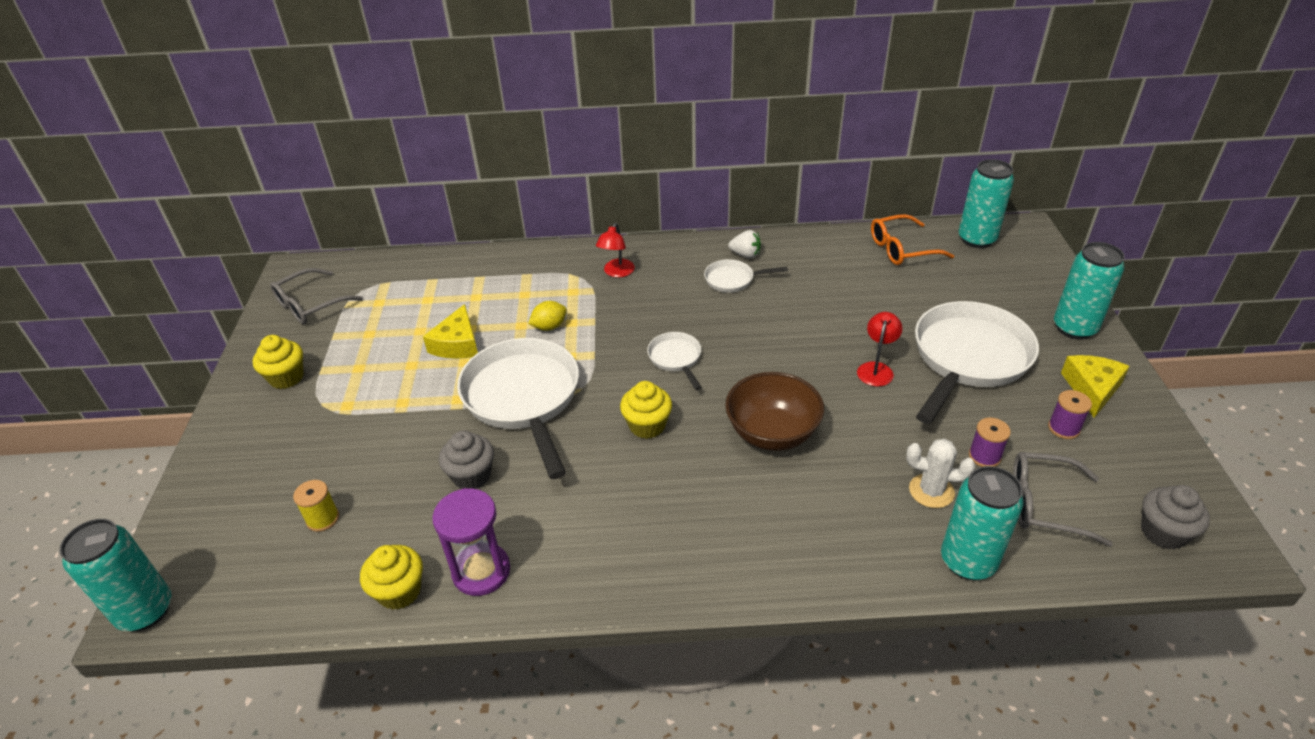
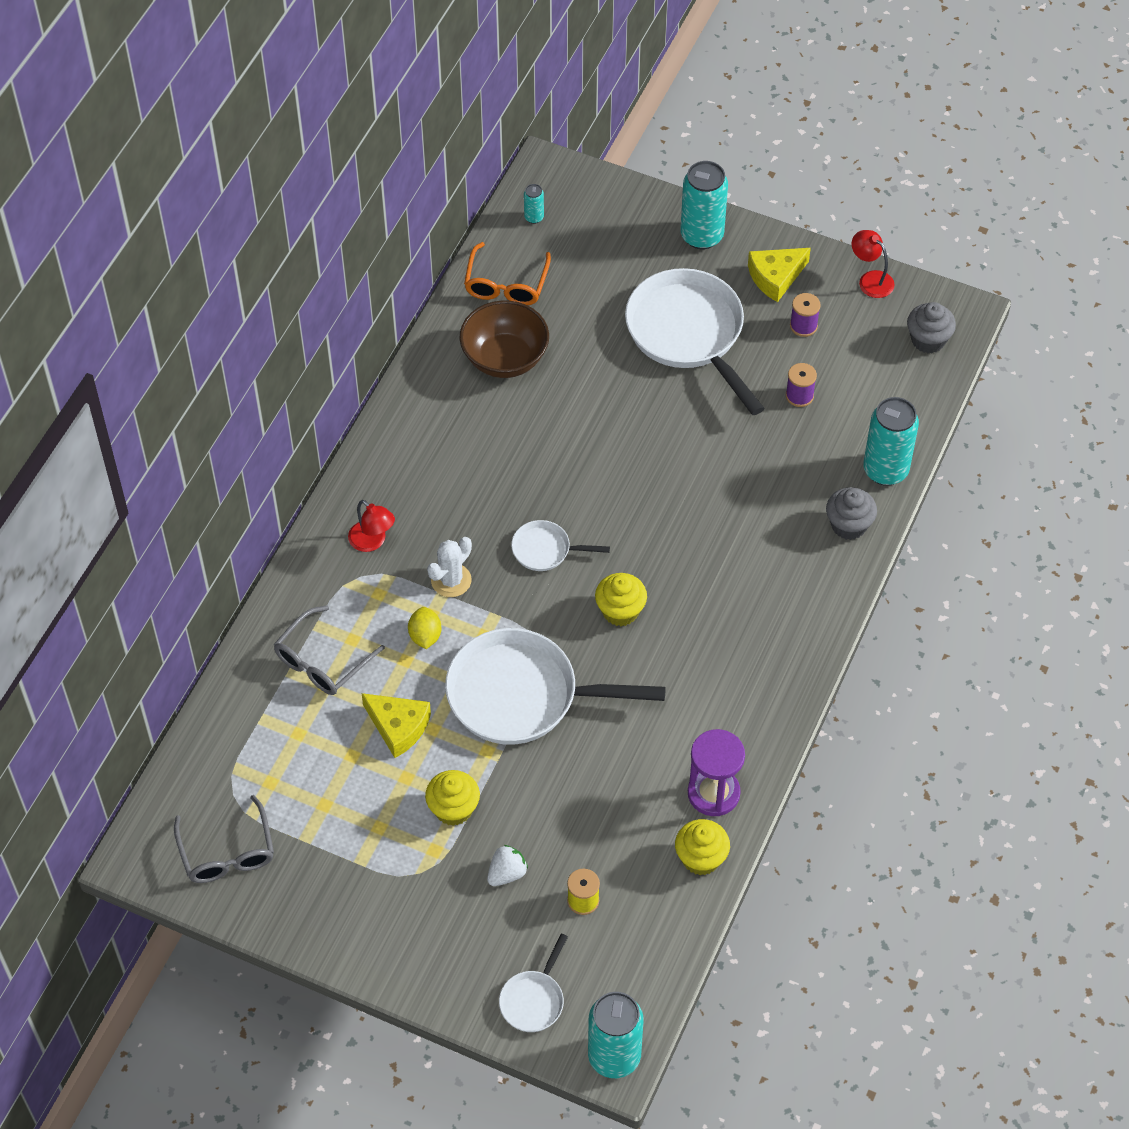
camera: 65 degrees left, 15 degrees up
yellow cupcake [252,335,304,389] -> yellow cupcake moved to [425,770,480,826]
grey cupcake [439,431,494,489] -> grey cupcake moved to [826,487,877,540]
white pan [704,259,788,293] -> white pan moved to [499,934,568,1032]
brown bowl [725,372,824,451] -> brown bowl moved to [460,301,549,378]
white strawberry [728,230,761,258] -> white strawberry moved to [487,845,528,886]
red lamp [857,312,903,387] -> red lamp moved to [852,230,895,298]
white cactus [906,439,975,508] -> white cactus moved to [427,537,472,597]
turquoise can [959,159,1014,248] -> turquoise can [524,184,544,224], size x0.45
grey glasses [1013,452,1113,547] -> grey glasses moved to [274,605,385,695]
yellow cheese [1061,355,1130,418] -> yellow cheese turned 75 degrees counterclockwise [748,248,811,302]

